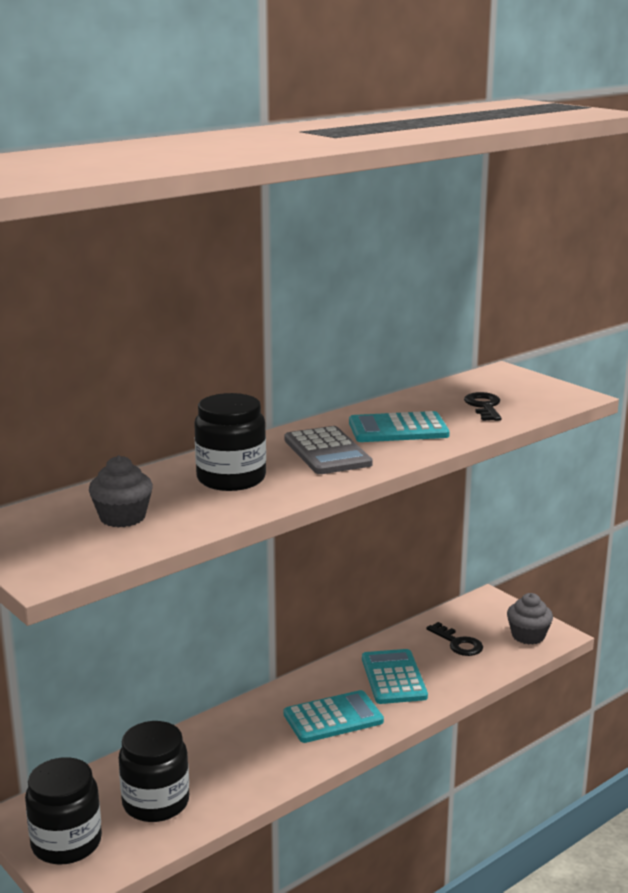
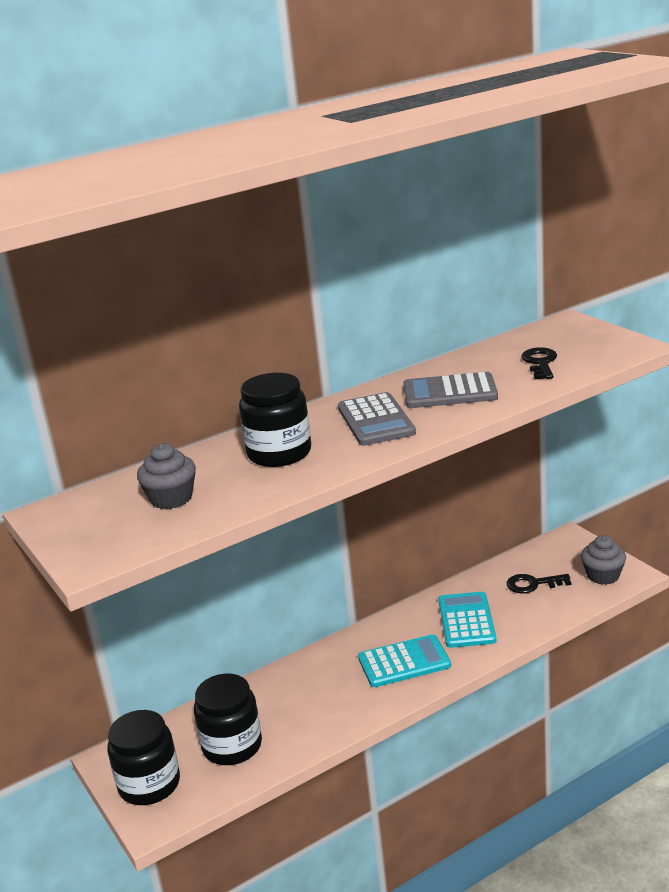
camera: 10 degrees right, 5 degrees up
turquoise calculator [349,411,450,442] -> grey calculator [403,372,498,408]
black key [426,622,483,656] -> black key turned 120 degrees clockwise [507,574,572,594]

